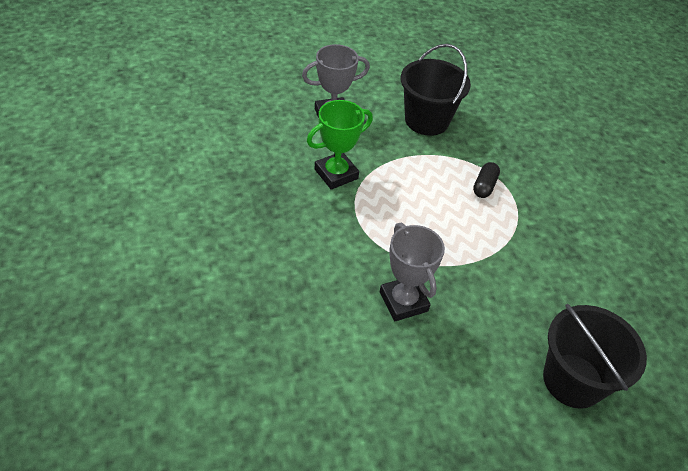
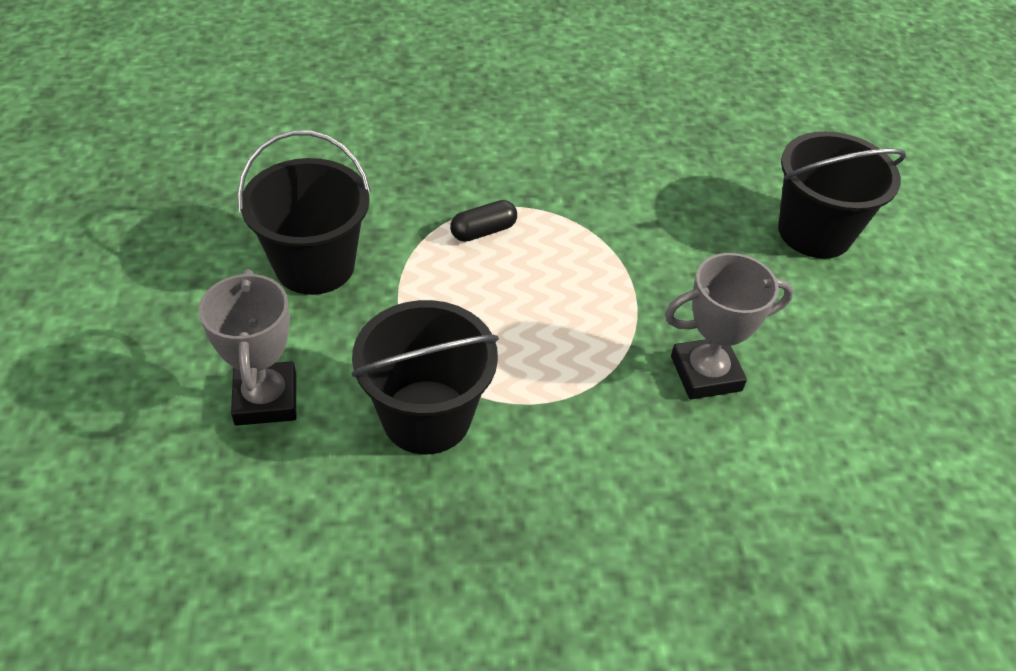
camera: 80 degrees left, 0 degrees up
green trophy [307,100,373,189] -> black bucket [351,300,499,454]
black capsule [473,162,500,198] -> black capsule turned 60 degrees counterclockwise [450,200,517,242]

